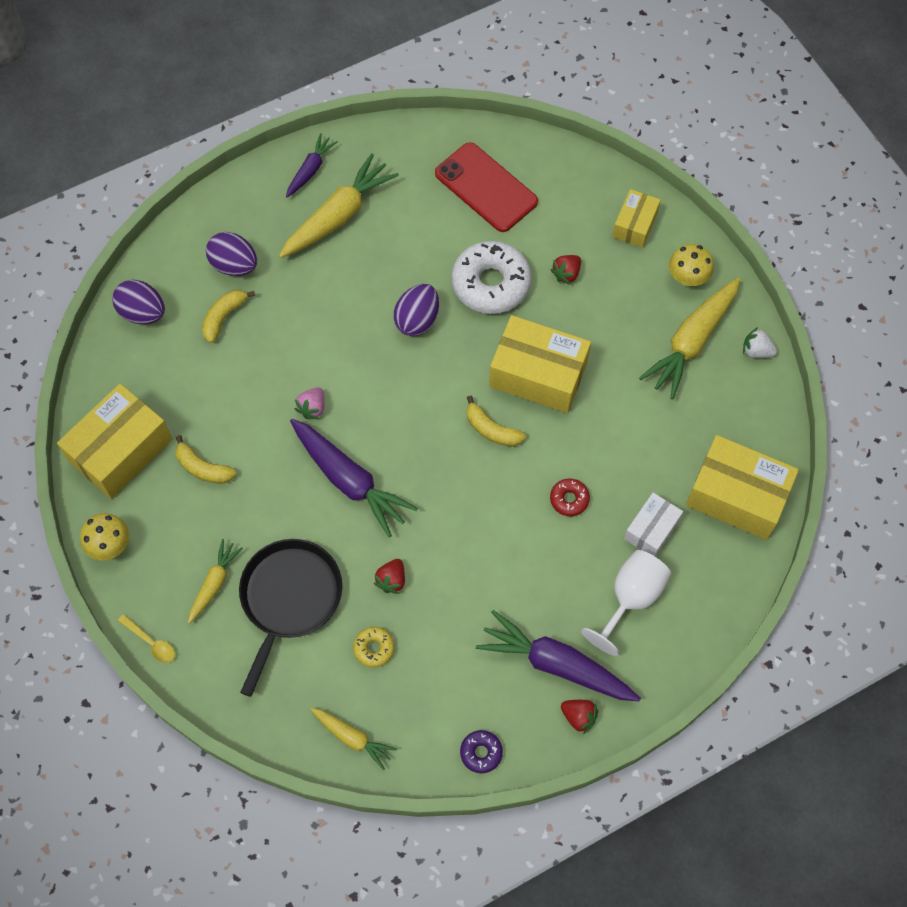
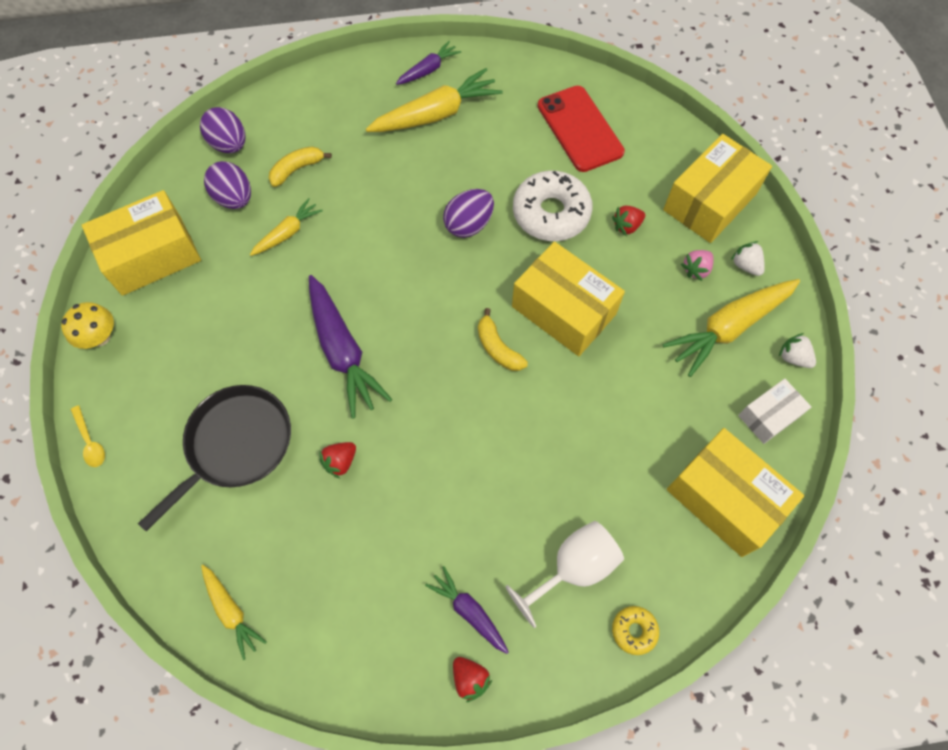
camera: 20 degrees right, 0 degrees up
yellow banana [175,435,236,484] -> none
yellow carrot [188,539,243,624] -> yellow carrot moved to [250,198,323,256]
purple egg [206,232,257,276] -> purple egg moved to [204,161,251,209]
pink strawberry [295,387,324,419] -> pink strawberry moved to [681,250,714,281]
yellow donut [353,627,394,668] -> yellow donut moved to [612,606,659,655]
purple donut [460,730,503,773] -> none
purple carrot [476,610,641,702] -> purple carrot [425,566,509,654], size x0.56
red donut [550,479,590,516] -> none
yellow box [612,189,661,248] -> yellow box [663,134,772,243], size x1.79
white box [624,493,683,556] -> white box moved to [738,379,811,444]
yellow mushroom [669,244,714,286] -> white strawberry [731,241,765,276]

